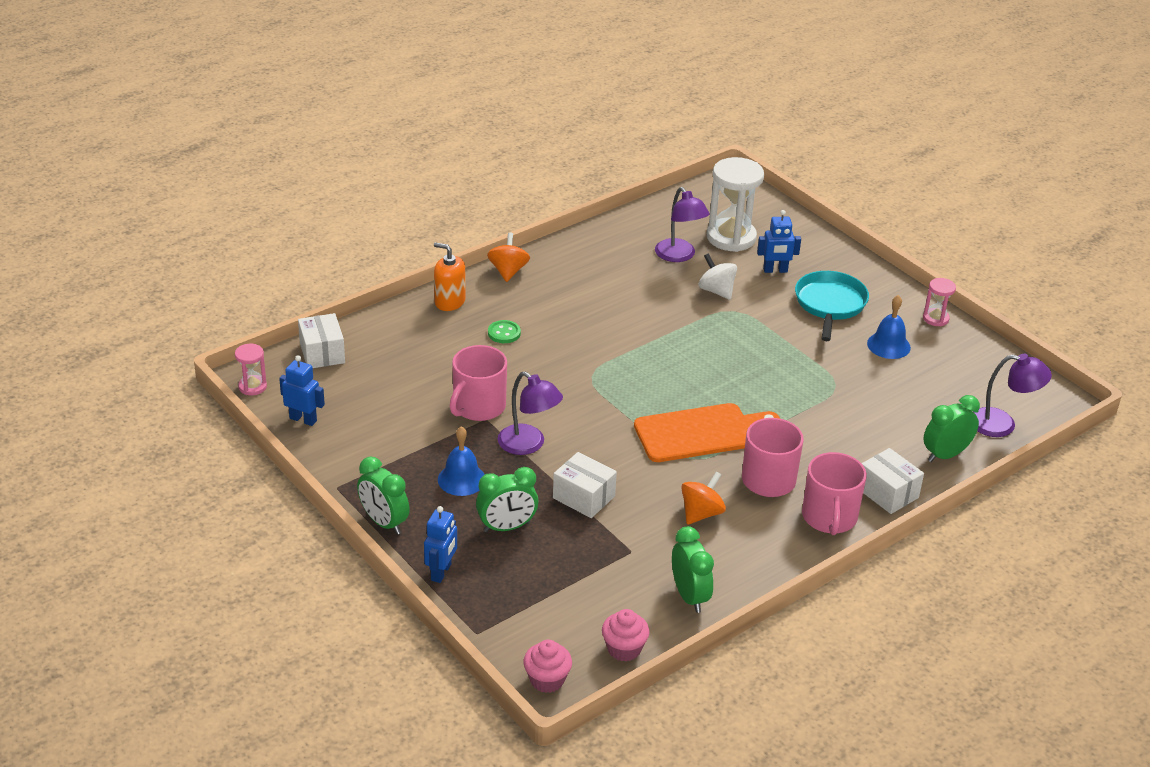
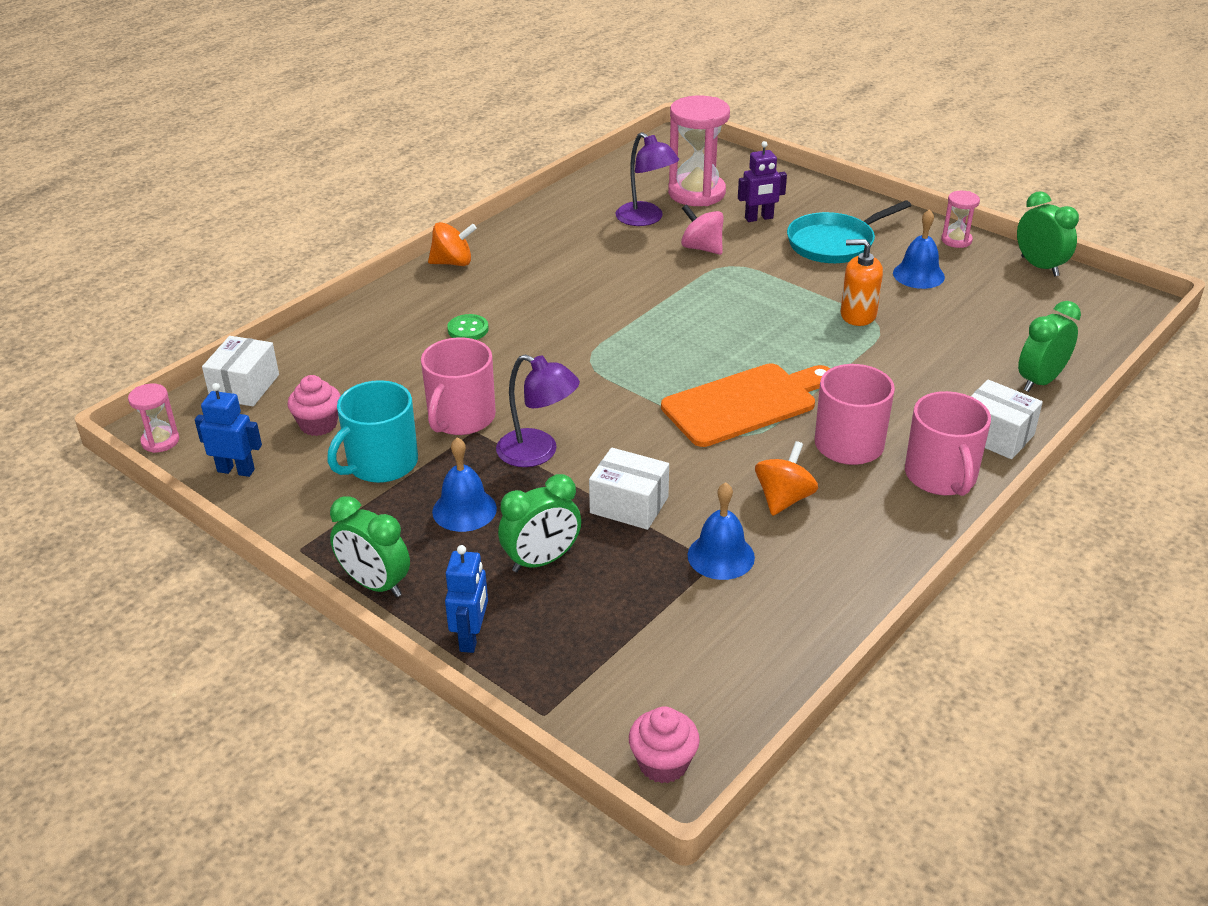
camera: 10 degrees left, 0 degrees up
white box [298,313,345,368] -> white box turned 45 degrees clockwise [202,336,279,406]
orange soap dispenser [434,242,466,311] -> orange soap dispenser moved to [841,239,883,326]
orange spinning top [487,232,530,282] -> orange spinning top turned 90 degrees clockwise [428,222,477,266]
pink cupcake [602,609,650,661] -> pink cupcake moved to [287,375,341,436]
green clock [672,526,714,613] -> green clock moved to [1017,191,1079,277]
white spinning top [699,253,737,300] -> pink spinning top [681,204,724,255]
white hourglass [707,157,764,252] -> pink hourglass [668,96,730,206]
blue robot [757,210,801,273] -> purple robot [738,141,787,222]
turquoise pan [795,271,869,341] -> turquoise pan turned 120 degrees counterclockwise [787,200,912,263]
purple lamp [974,354,1052,437] -> none
none -> turquoise mug [327,380,418,483]
none -> blue bell [688,482,755,580]

